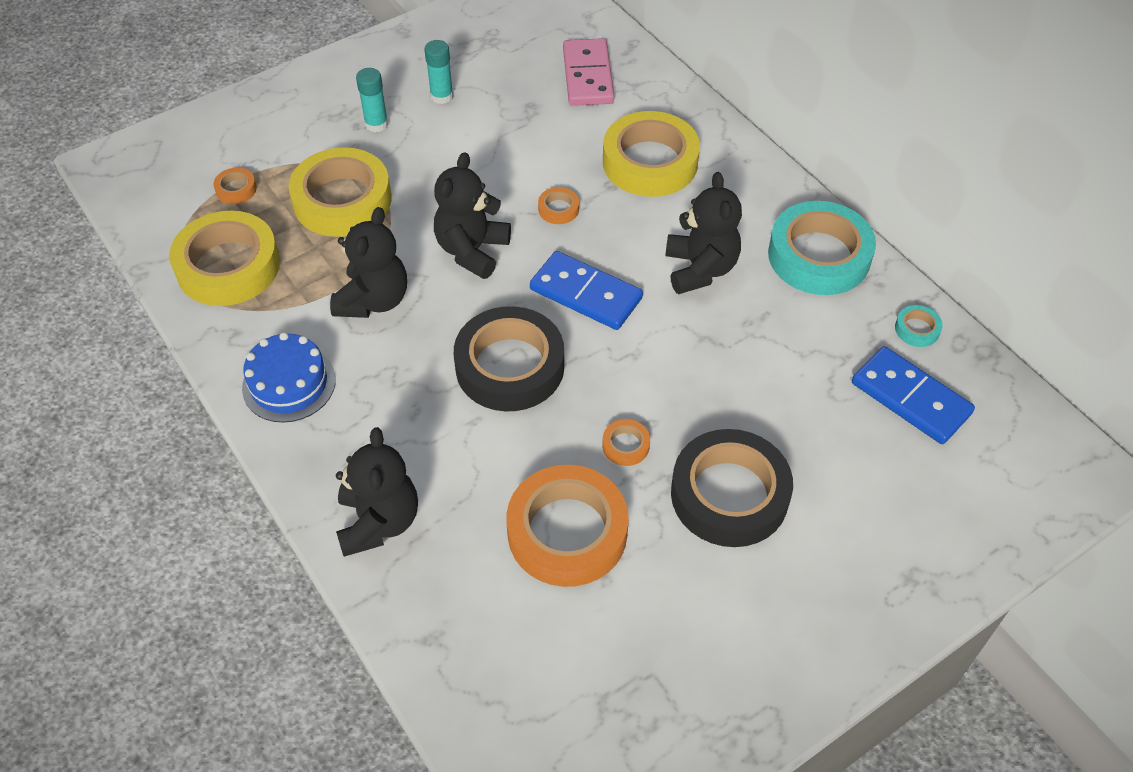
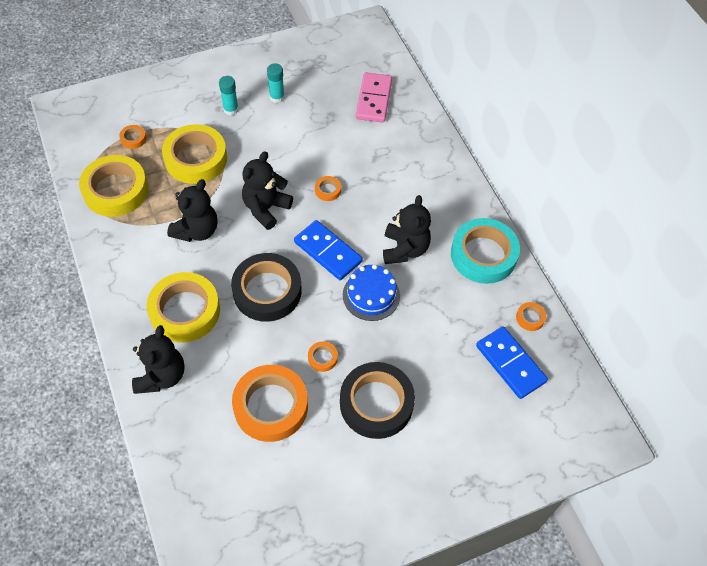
camera: 10 degrees right, 5 degrees up
blue cake [242,332,336,423] -> blue cake moved to [343,264,400,321]
yellow tape [603,111,700,197] -> yellow tape moved to [146,272,220,342]
turquoise tape [895,305,943,347] -> orange tape [516,302,546,331]

